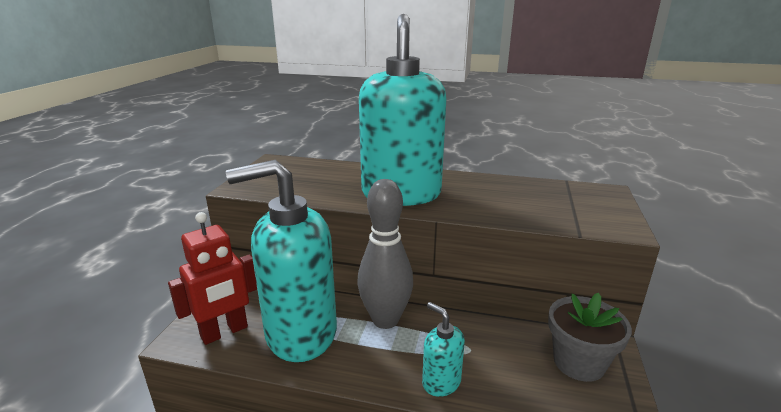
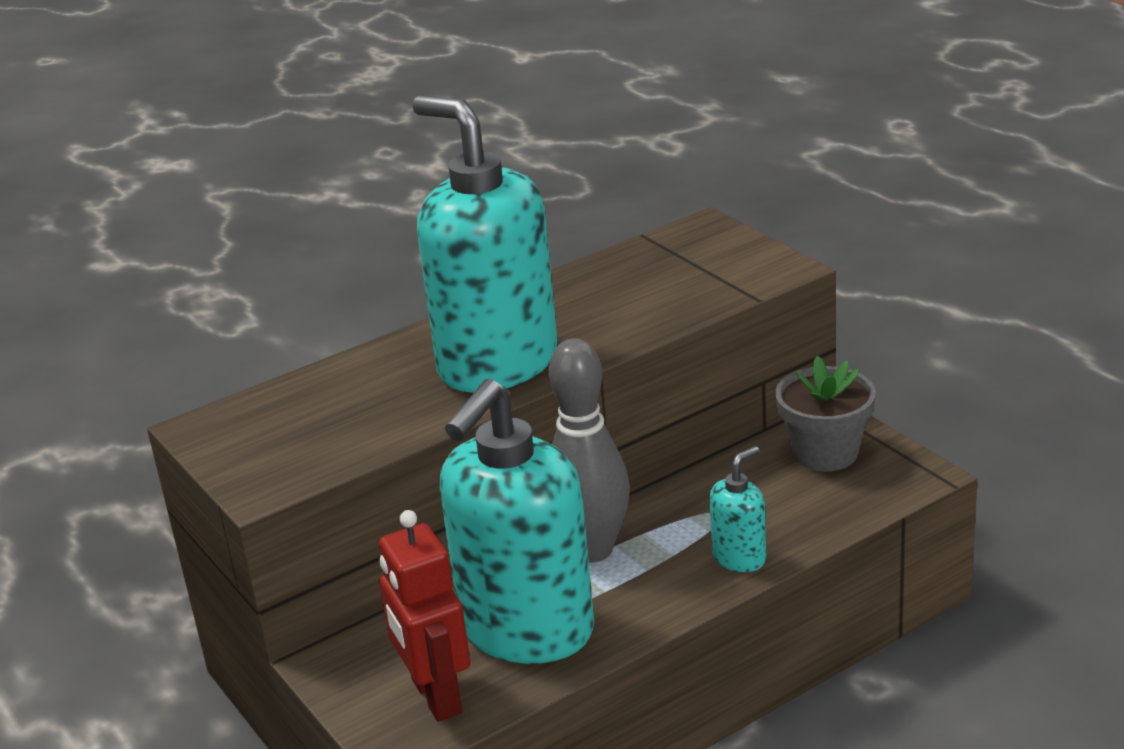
camera: 45 degrees left, 5 degrees up
red robot [168,212,257,345] -> red robot turned 150 degrees clockwise [379,510,471,722]
turquoise soap dispenser [422,302,465,397] -> turquoise soap dispenser turned 135 degrees clockwise [709,446,766,572]

